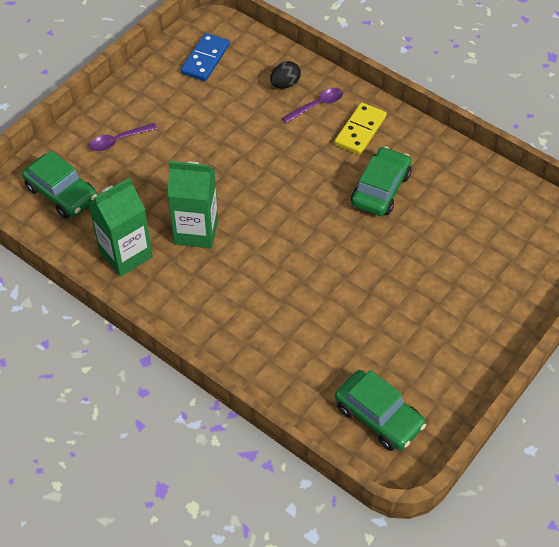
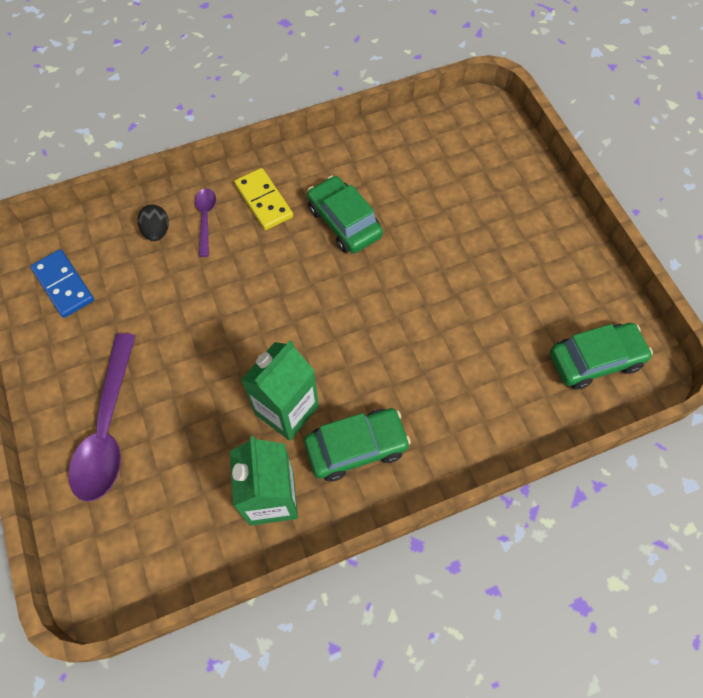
camera: 60 degrees left, 10 degrees up
green car [22,151,98,219] -> green car moved to [304,408,411,481]
purple spoon [89,123,157,151] -> purple spoon [68,333,136,502], size x1.96

